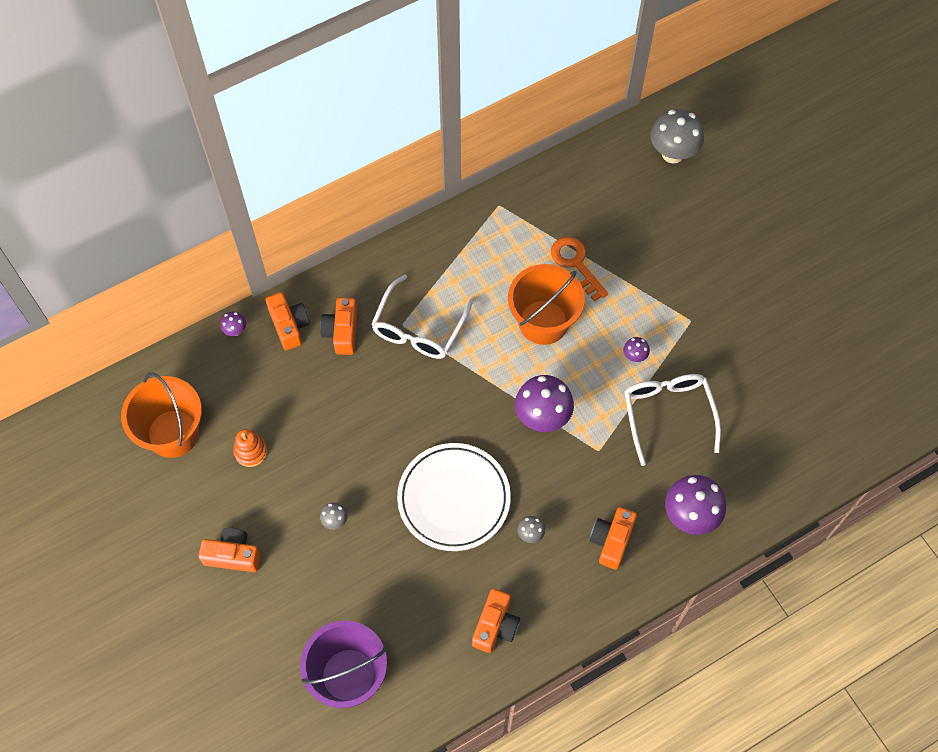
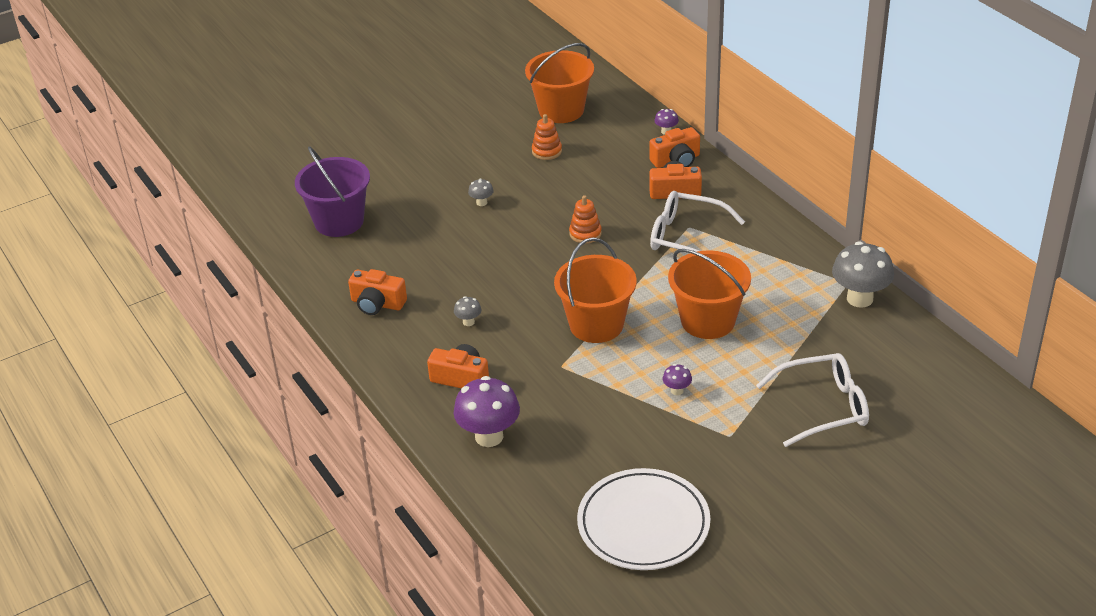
camera: 90 degrees right, 25 degrees down
orange camera [199,528,261,572] -> none
white plate [397,443,511,551] -> white plate moved to [577,468,710,570]
purple mushroom [515,375,574,432] -> orange bucket [554,237,637,343]
orange key [551,237,608,302] -> none
white glasses [624,374,721,466] -> white glasses moved to [756,353,869,447]
grey mushroom [651,109,704,164] -> grey mushroom moved to [832,241,894,308]
none -> orange stacking toy [569,195,602,244]

